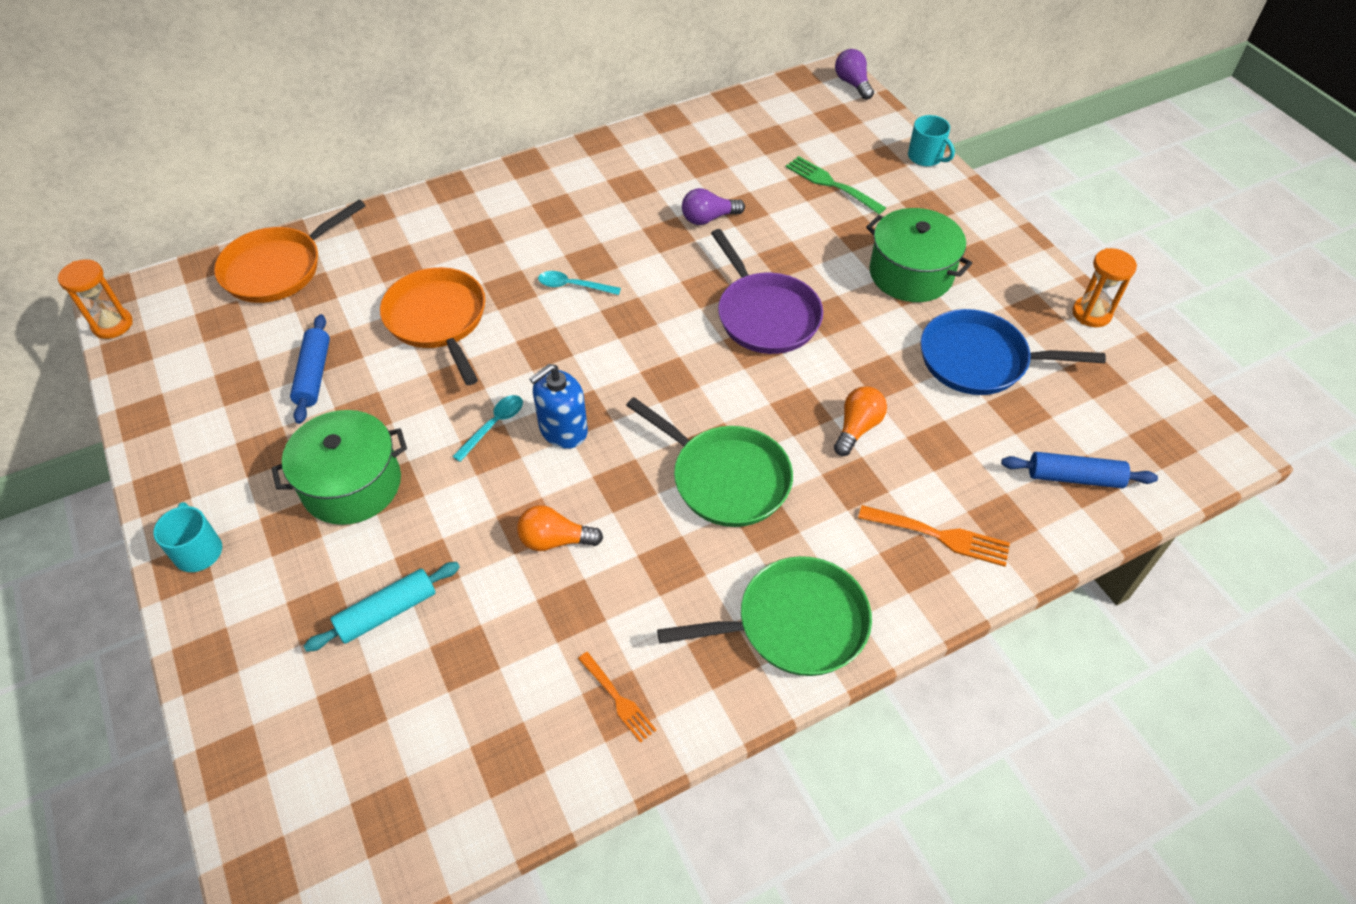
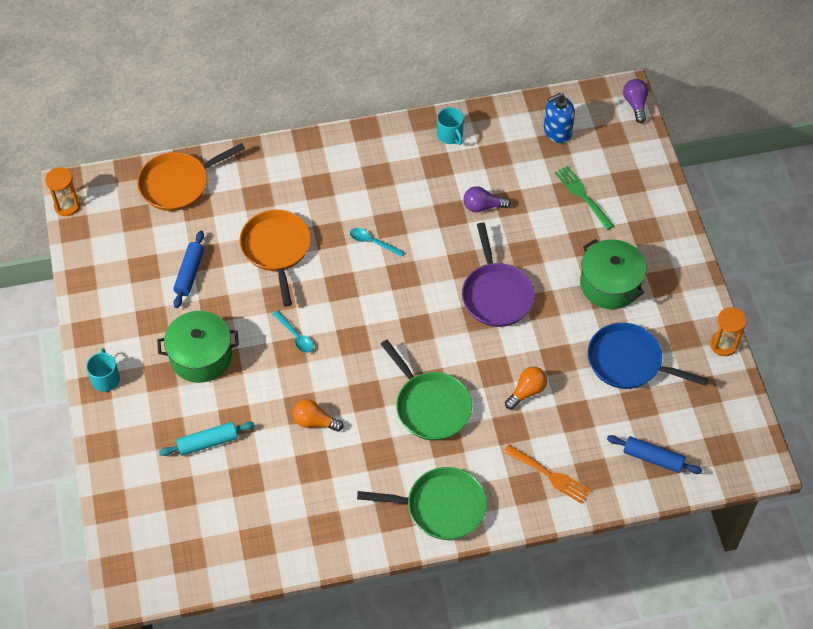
camera: 15 degrees right, 5 degrees up
turquoise spoon [452,395,523,462] -> turquoise spoon turned 90 degrees clockwise [273,310,314,353]
blue soap dispenser [529,364,588,449] -> blue soap dispenser moved to [544,93,575,143]
orange fork [578,652,656,743] -> none
turquoise mug [908,115,955,166] -> turquoise mug moved to [437,107,464,145]

